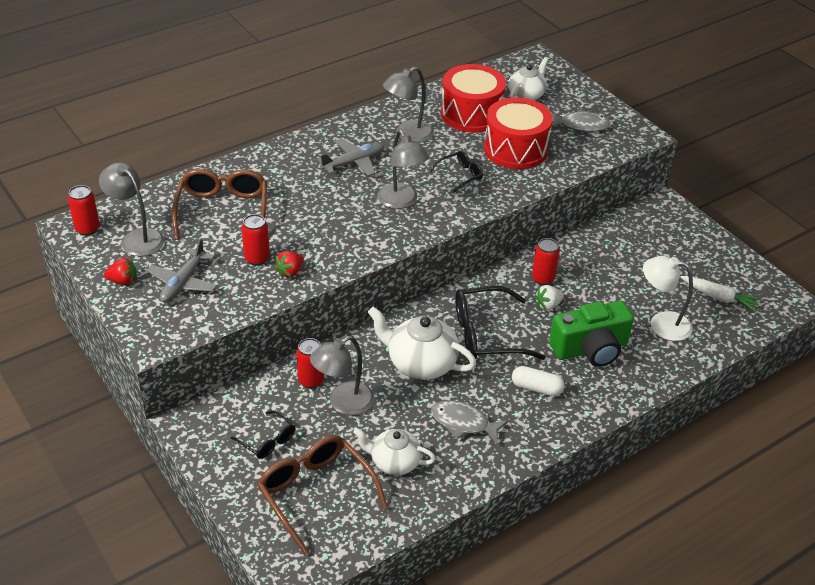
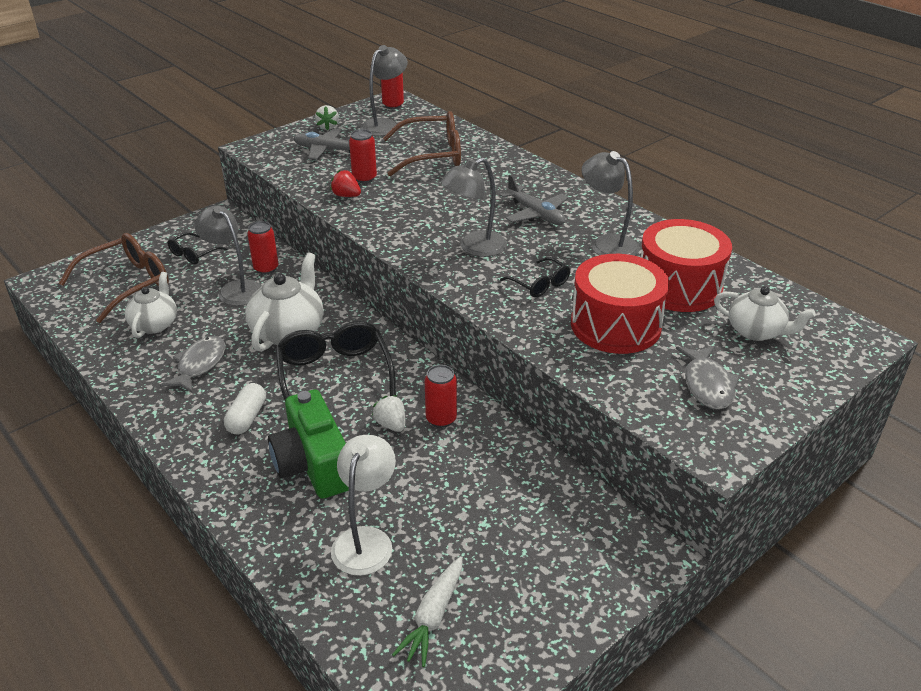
camera: 85 degrees right, 5 degrees down
red strawberry [104,258,136,285] -> white strawberry [315,105,339,130]

